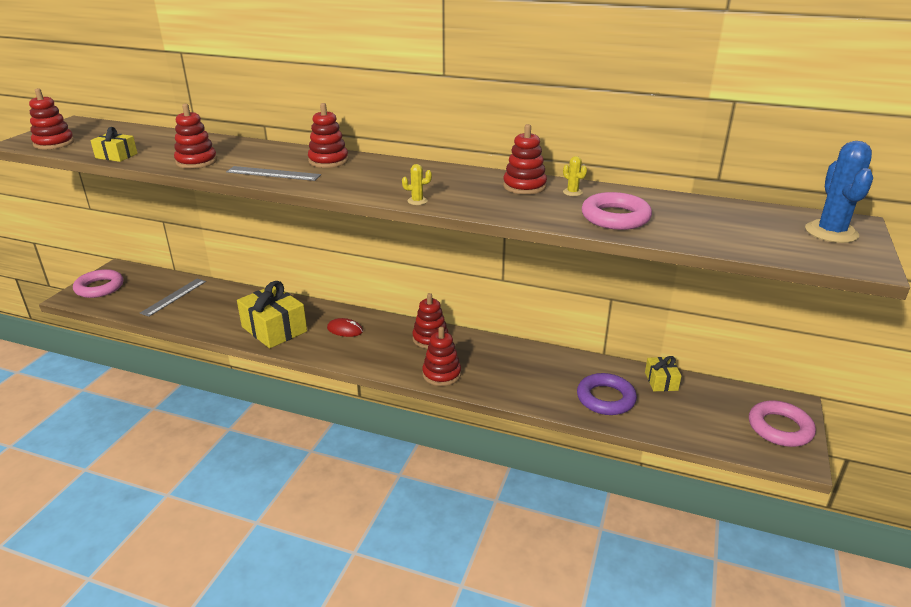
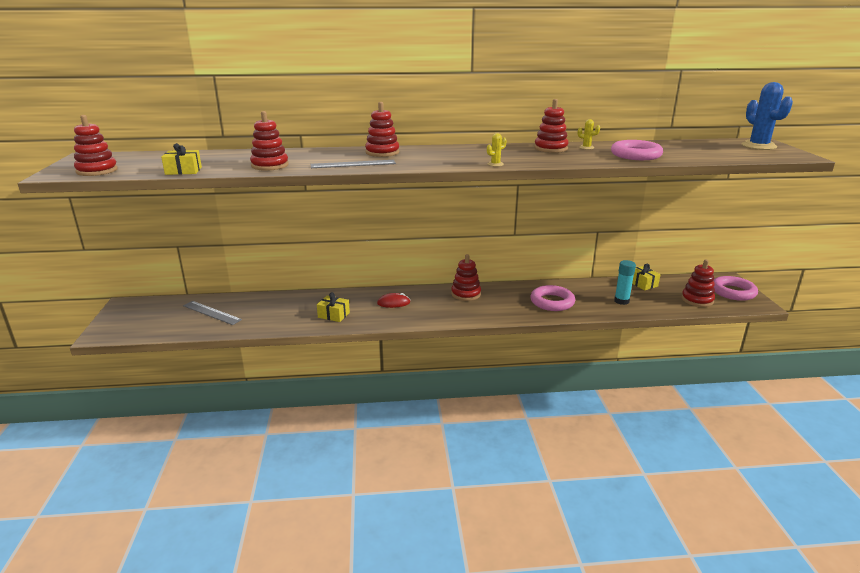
camera: 25 degrees left, 5 degrees down
pink ring [73,269,123,298] -> pink ring moved to [530,285,575,311]
grey ruler [140,279,206,317] -> grey ruler turned 60 degrees counterclockwise [183,301,242,325]
yellow gift [237,281,307,348] -> yellow gift [317,292,350,322], size x0.52
red stacking toy [422,327,461,386] -> red stacking toy moved to [681,259,715,307]
purple ring [577,373,637,415] -> turquoise glue stick [614,260,636,305]

